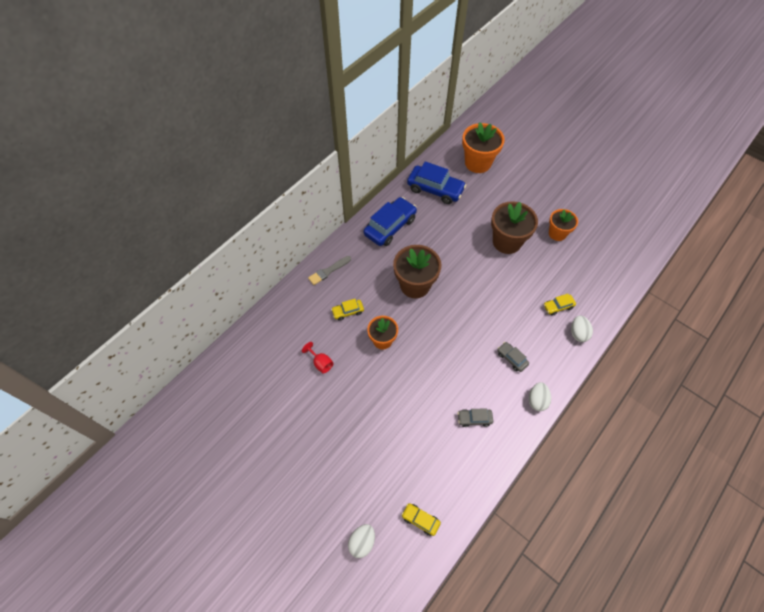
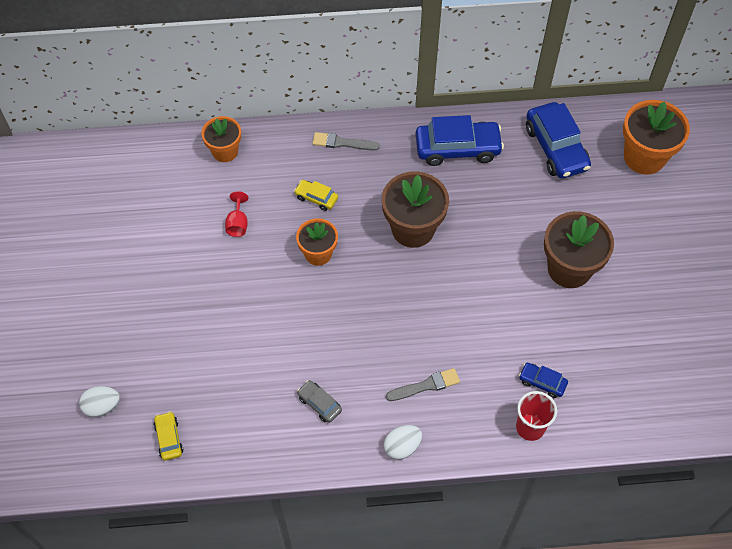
camera: 45 degrees right, 0 degrees up
grey car [497,342,529,372] -> grey brush [386,368,460,401]
yellow car [544,294,576,316] -> blue car [519,363,568,398]
orange flower pot [549,209,578,241] -> orange flower pot moved to [201,116,241,162]
white egg [571,315,593,342] -> red cup [516,391,557,441]

